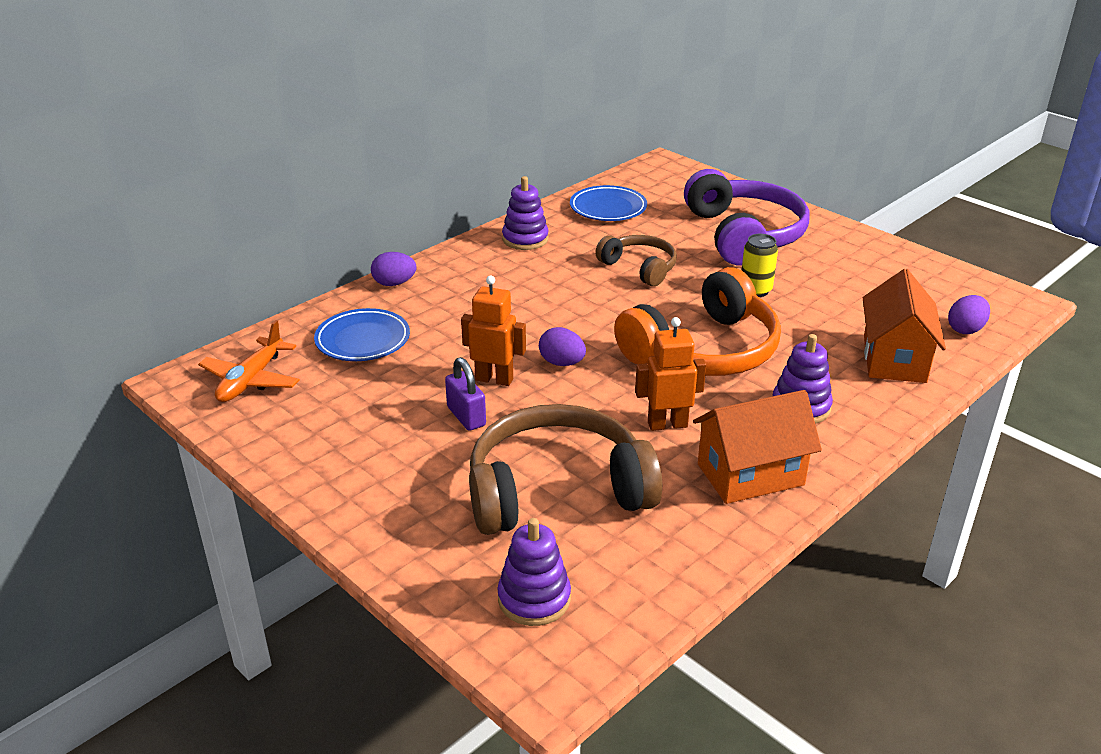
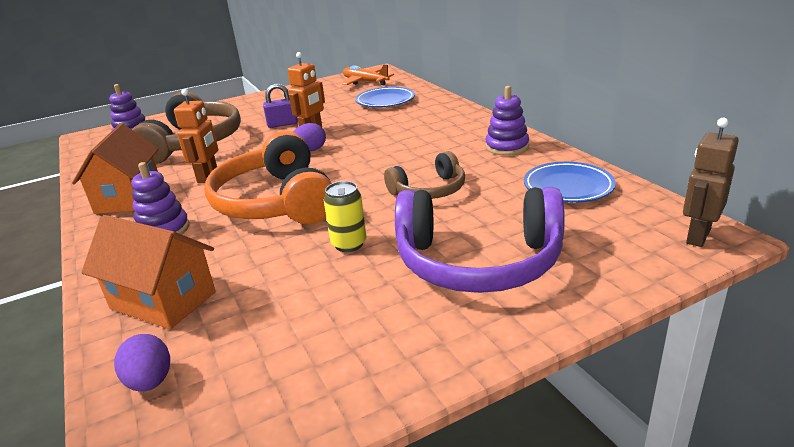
camera: 110 degrees right, 5 degrees down
purple egg [371,252,417,286] -> none
none -> brown robot [683,118,739,247]

